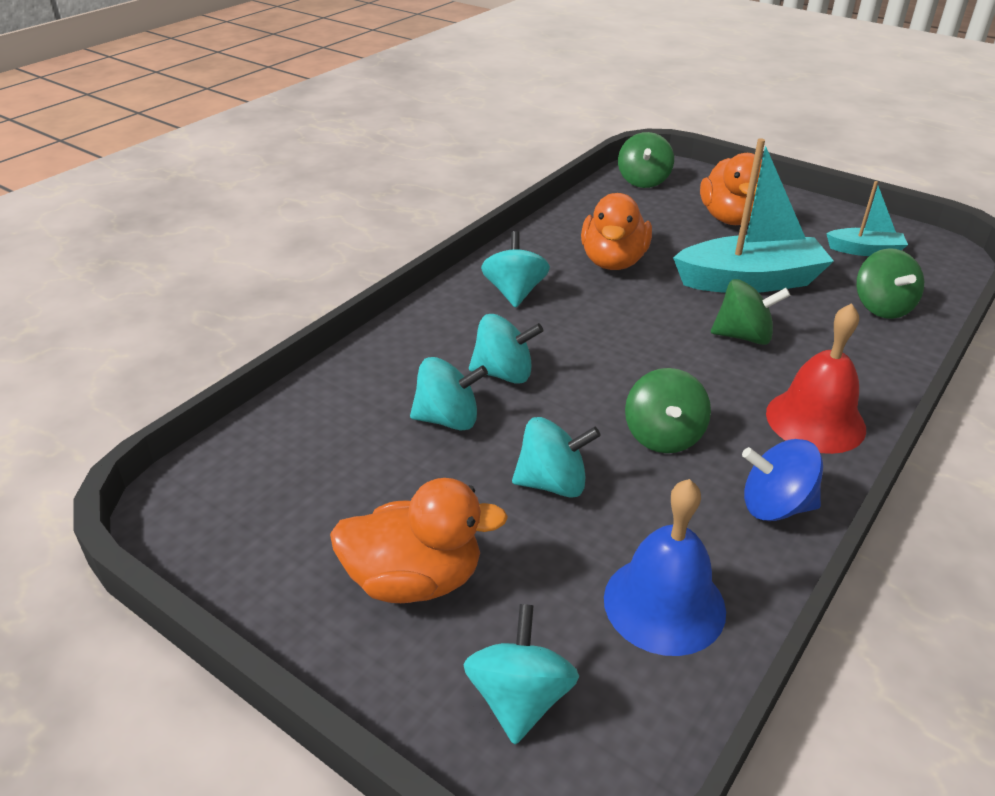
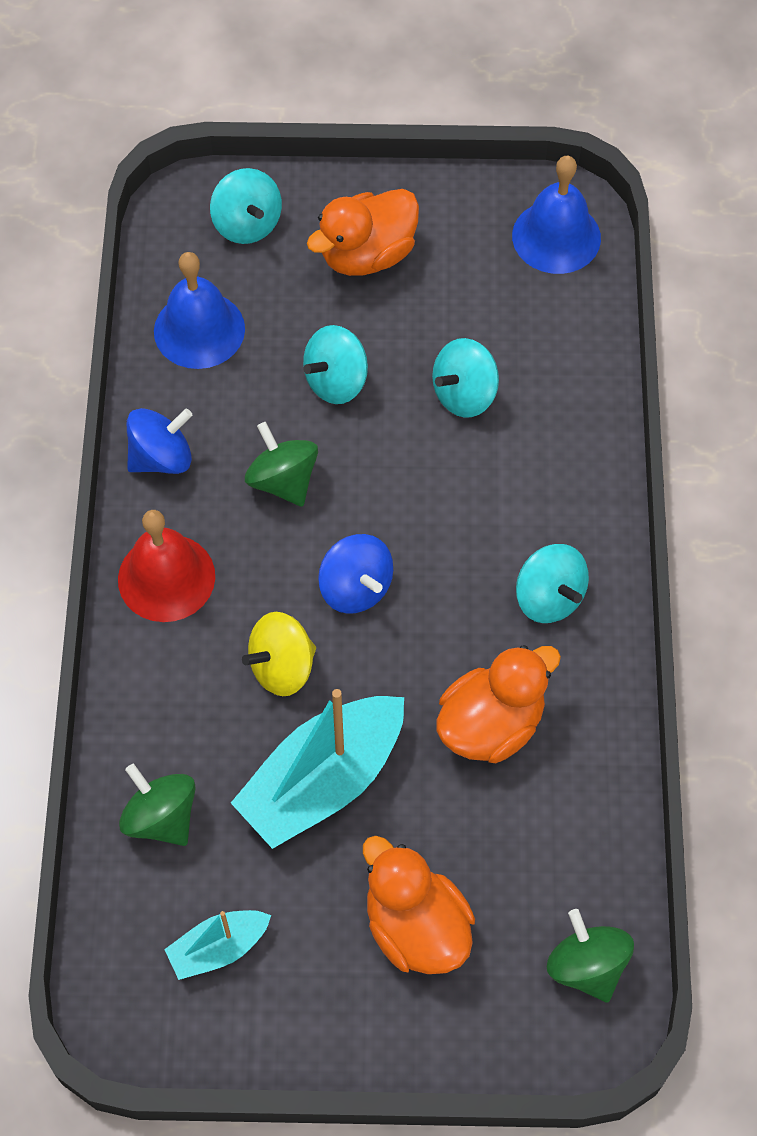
camera: 145 degrees right, 25 degrees up
turquoise spinning top [469,314,543,384] -> none
orange duck [581,193,652,270] -> orange duck turned 75 degrees clockwise [436,645,561,763]
green spinning top [711,279,790,345] -> yellow spinning top [242,612,316,696]
none -> blue spinning top [318,534,393,614]
none -> blue bell [512,156,601,274]

